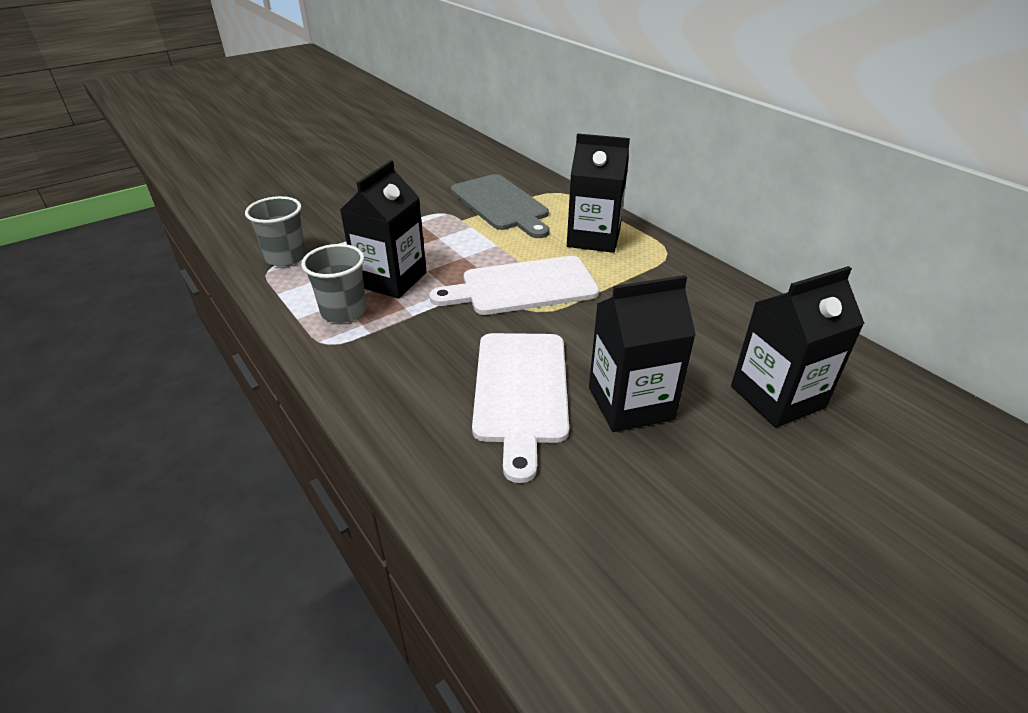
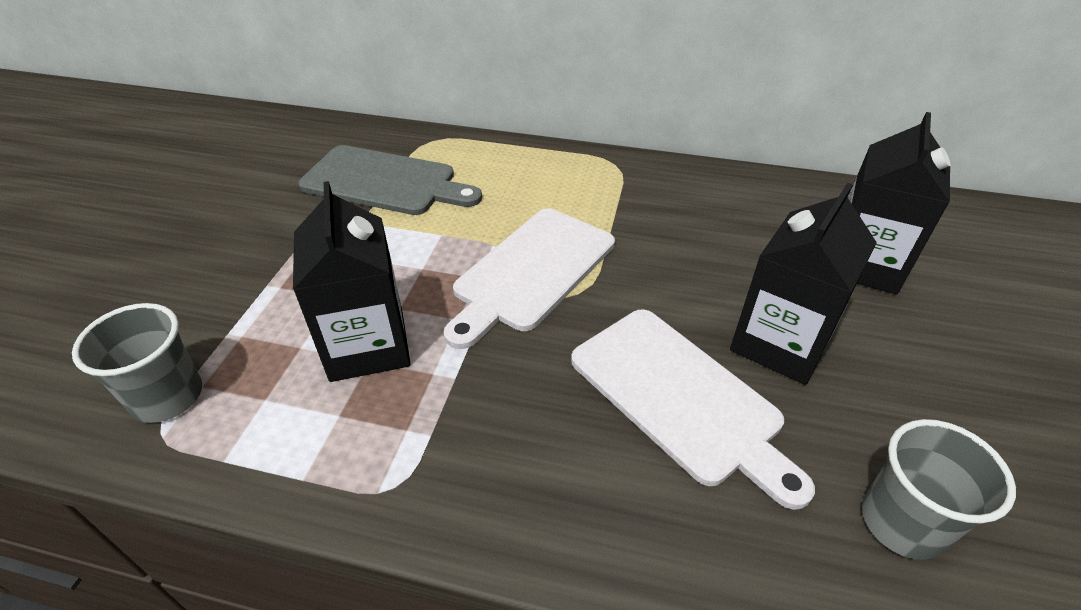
camera: 40 degrees left, 5 degrees up
grey cup [301,244,366,323] -> grey cup moved to [862,419,1016,560]
black carton [567,133,630,253] -> none

